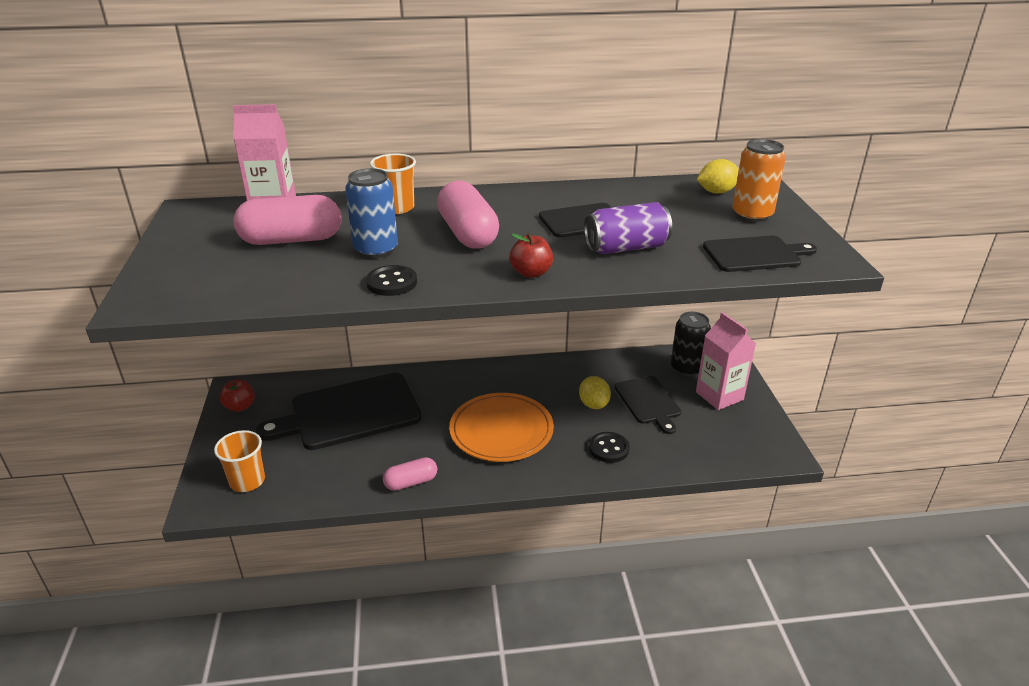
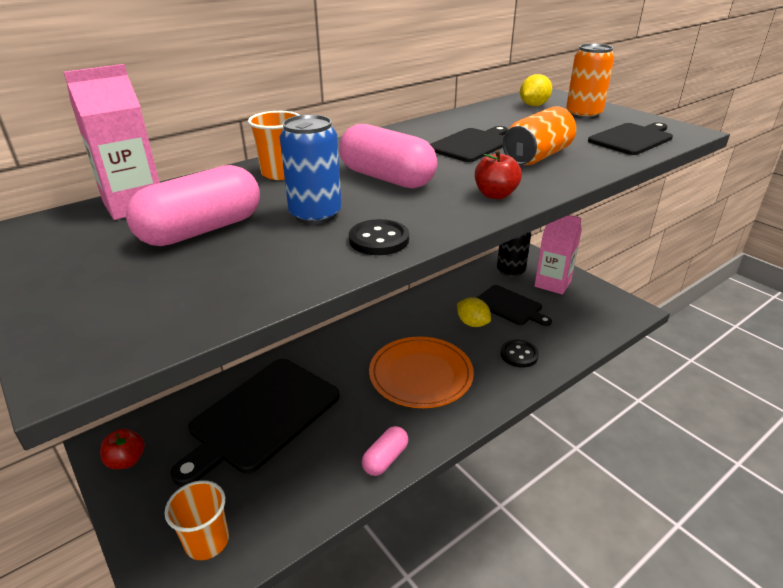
camera: 30 degrees left, 0 degrees up
purple can [584,202,672,254] -> orange can [503,106,576,165]

